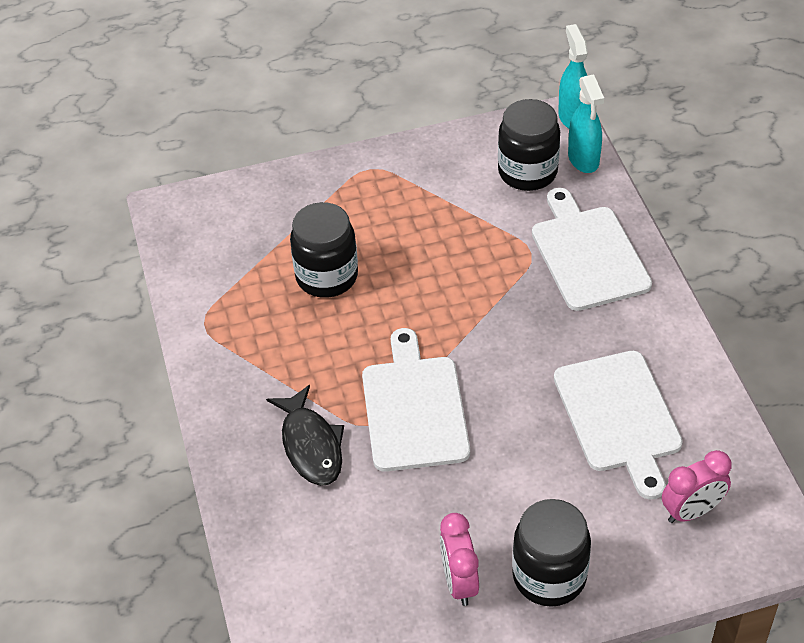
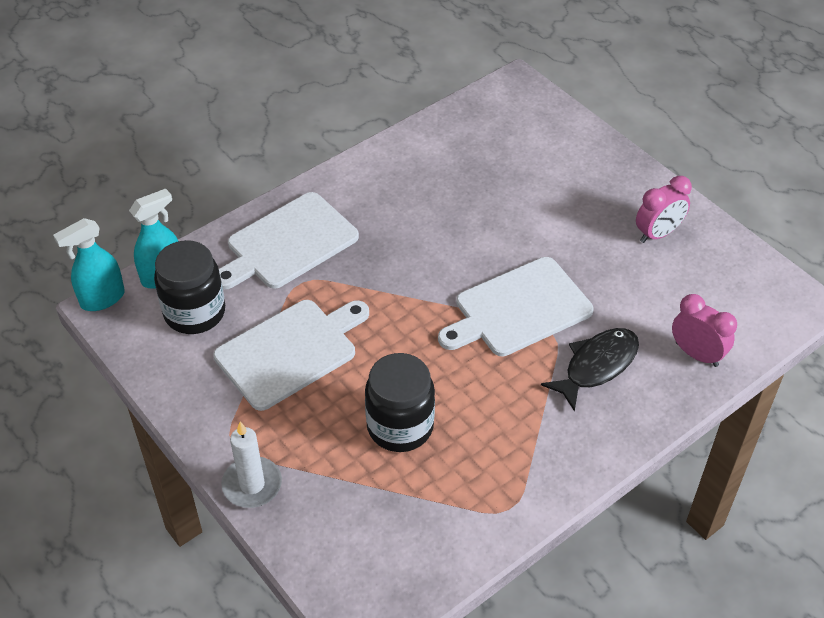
camera: 115 degrees left, 0 degrees up
black jar [512,499,591,607] -> none
white cutting board [554,351,683,500] -> white cutting board moved to [214,300,369,411]
pink clock [662,450,732,523] -> pink clock moved to [672,294,737,367]
none -> white candle [221,422,282,508]

